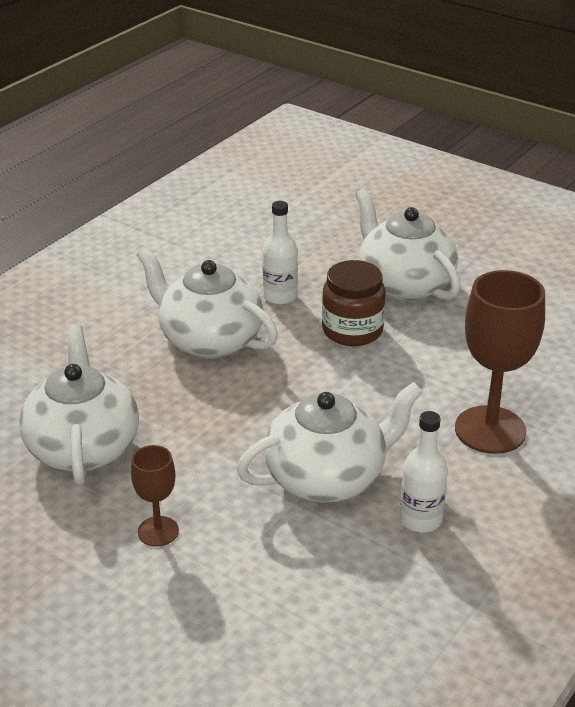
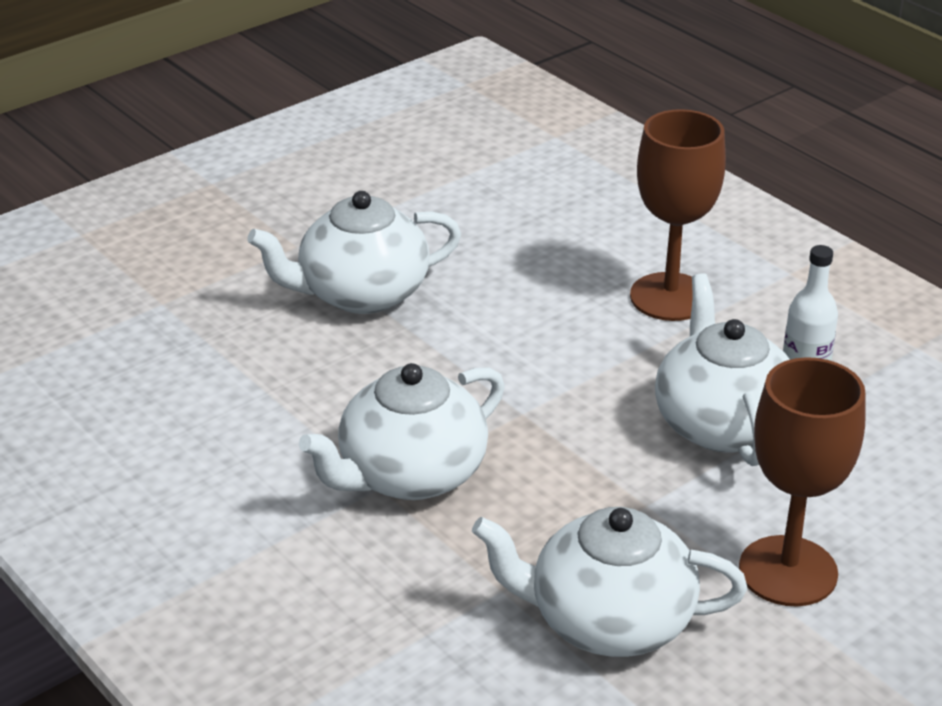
camera: 75 degrees left, 0 degrees up
brown goblet [131,445,179,547] -> brown goblet [739,357,866,607], size x1.90
white bottle [263,201,298,305] -> none
brown jar [322,260,386,346] -> none

